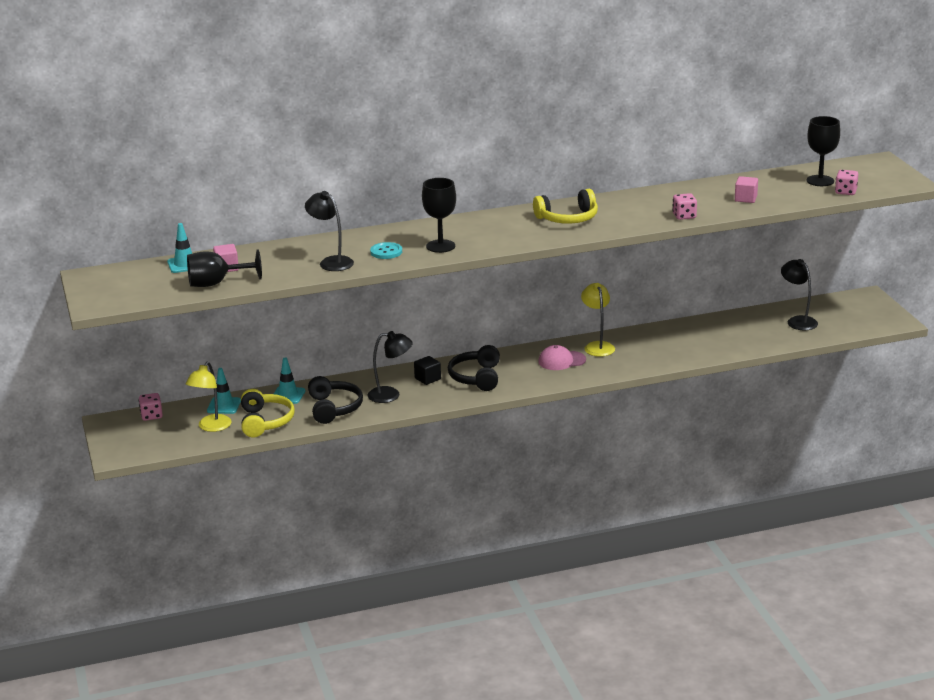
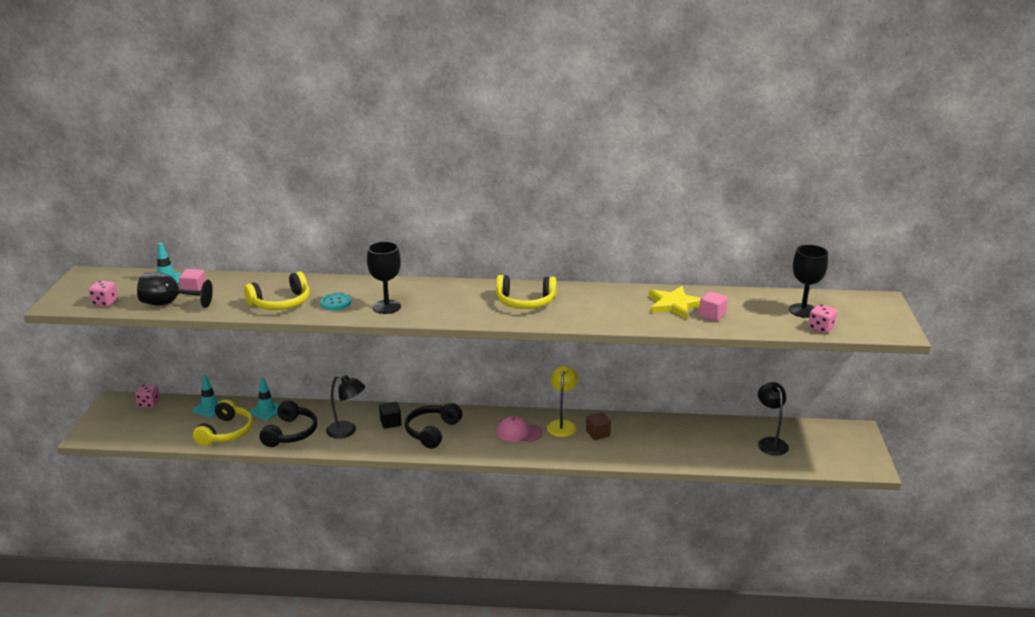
camera: 20 degrees right, 0 degrees up
yellow lamp [186,362,232,432] -> none
black lamp [305,191,354,271] -> yellow headphones [244,271,309,310]
pink dice [672,193,697,220] -> pink dice moved to [89,280,118,307]
none -> brown cube [586,412,611,440]
none -> yellow star [649,286,701,319]

